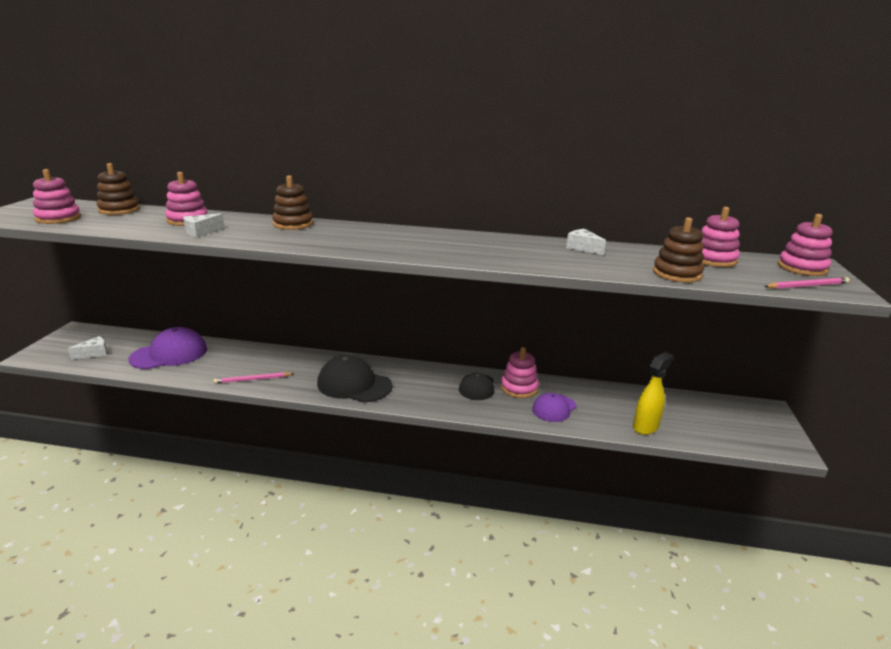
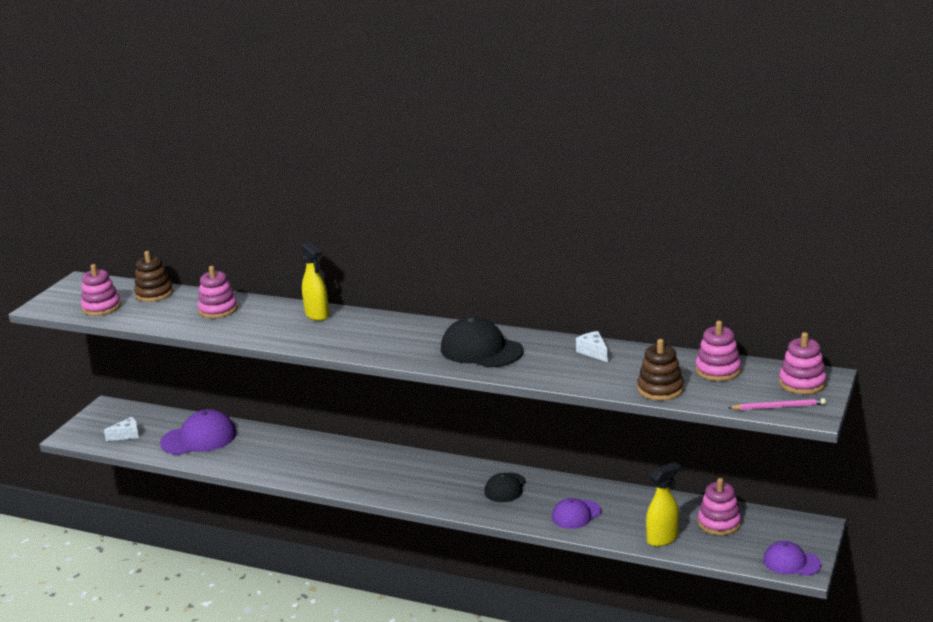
camera: 15 degrees right, 0 degrees up
white cheese [183,213,225,237] -> none
pink pencil [213,372,294,384] -> none
brown stacking toy [272,175,313,230] -> yellow spray bottle [301,242,329,321]
black cap [317,355,392,403] -> black cap moved to [441,317,524,368]
pink stacking toy [501,347,539,398] -> pink stacking toy moved to [698,478,741,535]
none -> purple cap [763,541,821,576]

